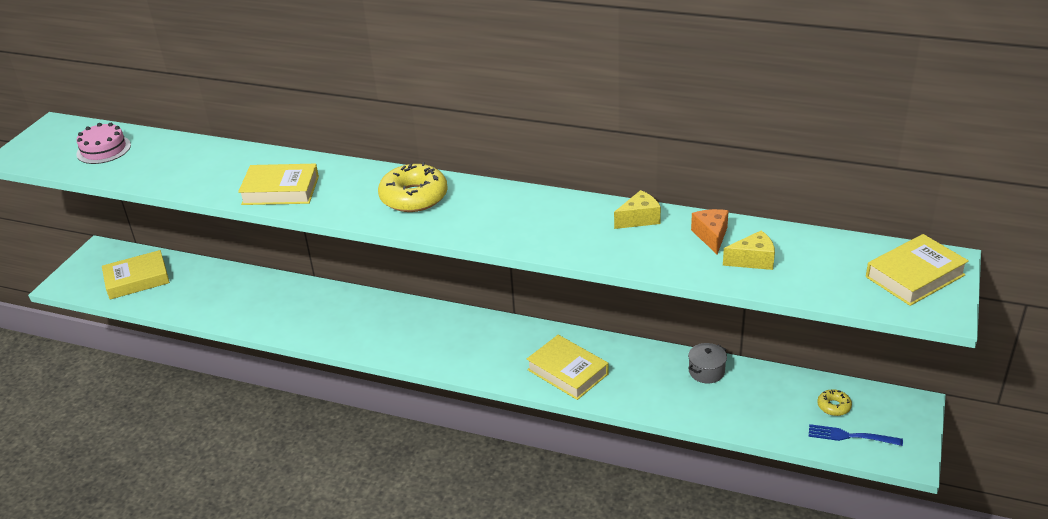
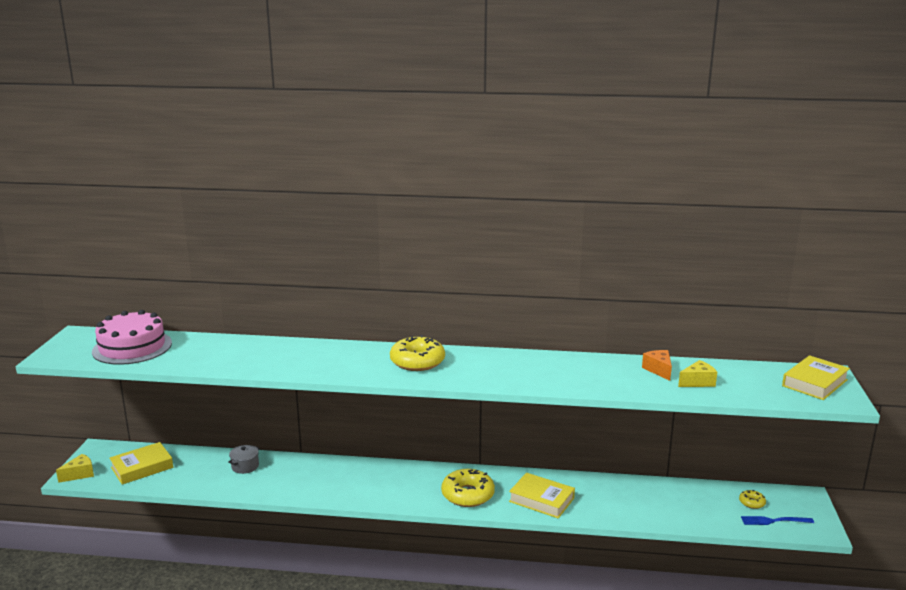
camera: 15 degrees left, 15 degrees down
pink cake [77,123,131,164] -> pink cake [92,310,172,365], size x1.70
yellow book [238,164,319,205] -> none
yellow cheese [614,190,661,229] -> yellow cheese moved to [56,454,94,483]
grey pot [688,343,727,384] -> grey pot moved to [228,445,260,474]
none -> yellow donut [441,469,495,507]

